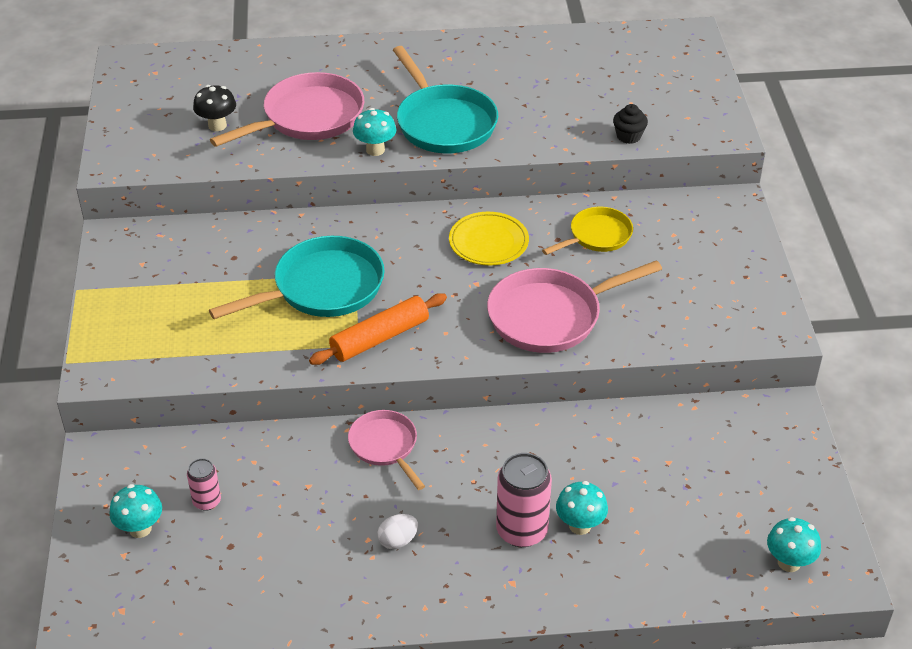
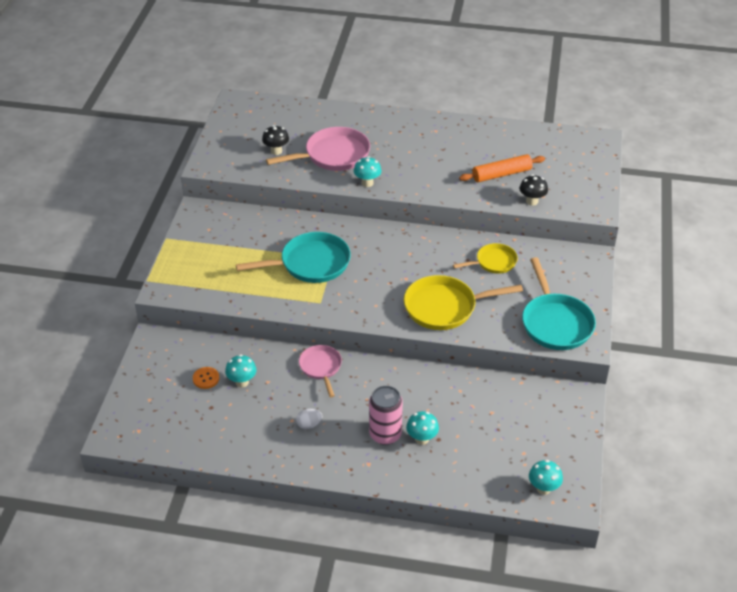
camera: 15 degrees right, 0 degrees up
turquoise mushroom [109,484,162,538] -> turquoise mushroom moved to [225,354,257,387]
pink can [187,458,221,511] -> orange button [193,367,219,389]
orange rolling pin [309,293,447,365] -> orange rolling pin moved to [459,154,545,182]
turquoise pan [393,46,498,153] -> turquoise pan moved to [522,257,596,350]
yellow plate [449,212,529,265] -> none
pink pan [487,260,662,353] -> yellow pan [404,275,523,330]
black cupcake [613,104,648,144] -> black mushroom [519,175,548,206]

